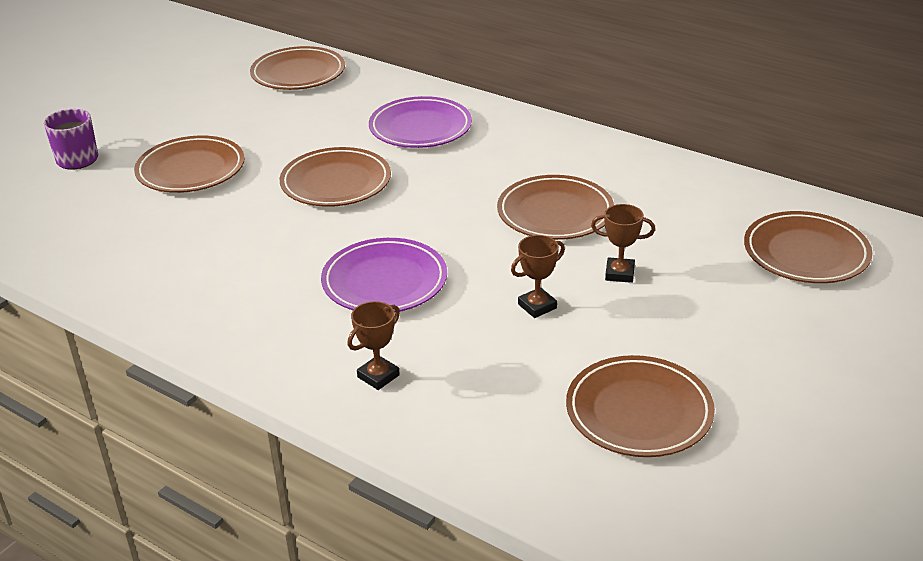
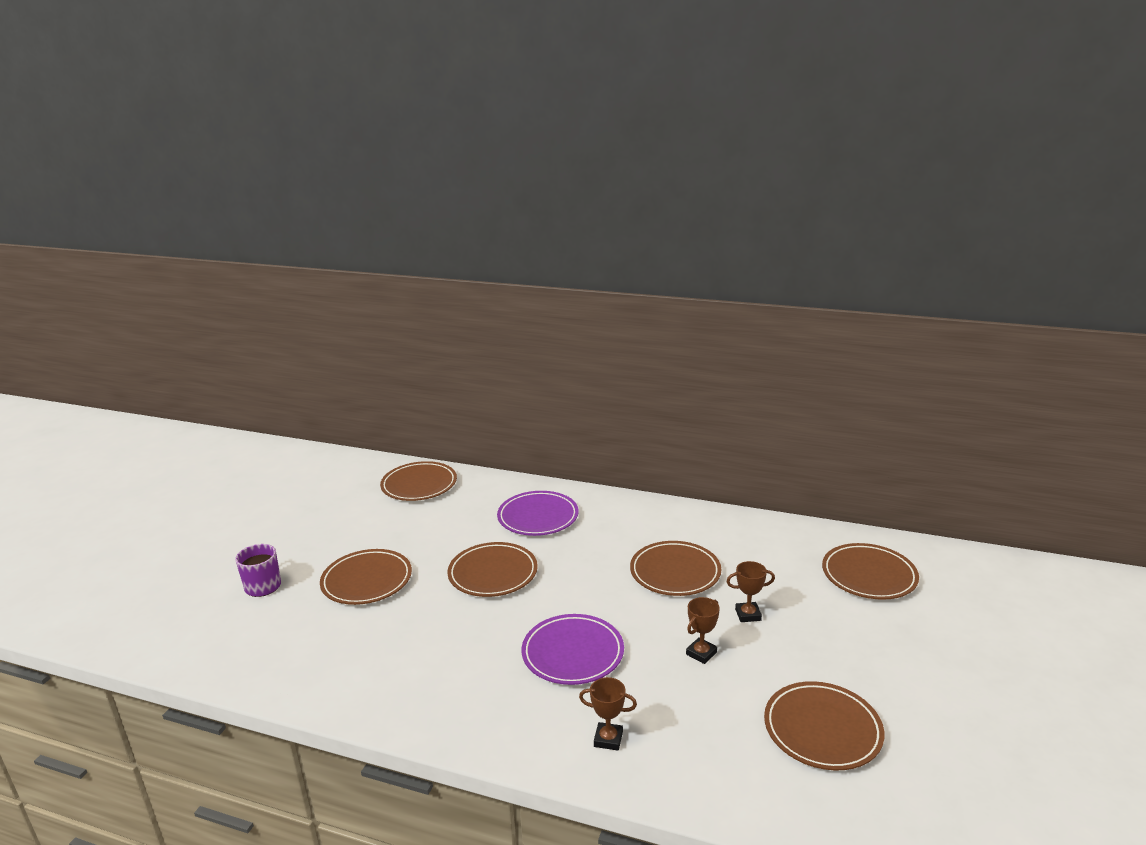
camera: 15 degrees left, 10 degrees down
brown trophy [348,301,400,390] -> brown trophy turned 75 degrees clockwise [579,677,637,750]

